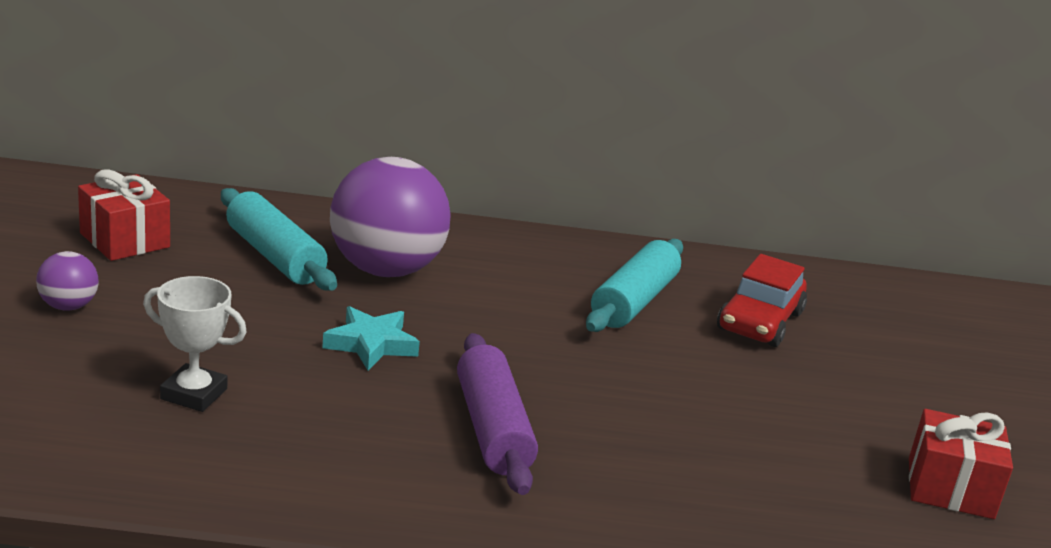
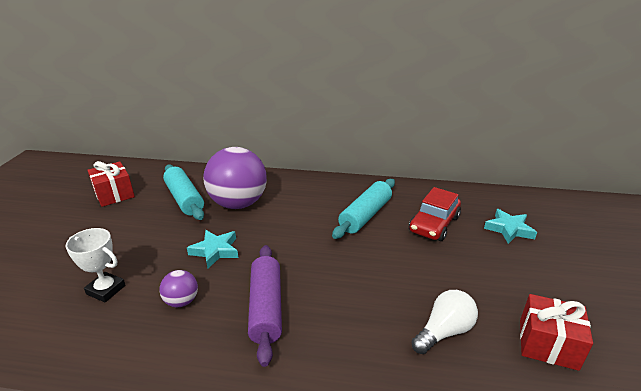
camera: 10 degrees right, 5 degrees up
purple ball [36,251,99,311] -> purple ball moved to [159,270,198,307]
none -> white light bulb [411,290,478,354]
none -> turquoise star [484,209,537,244]

